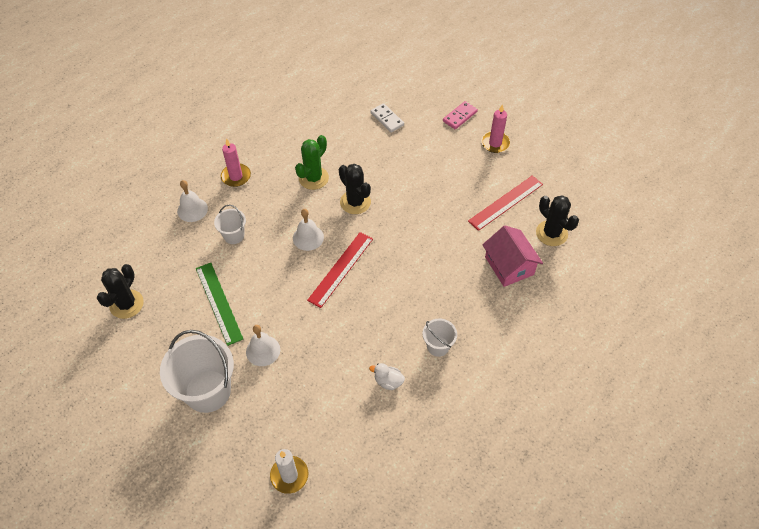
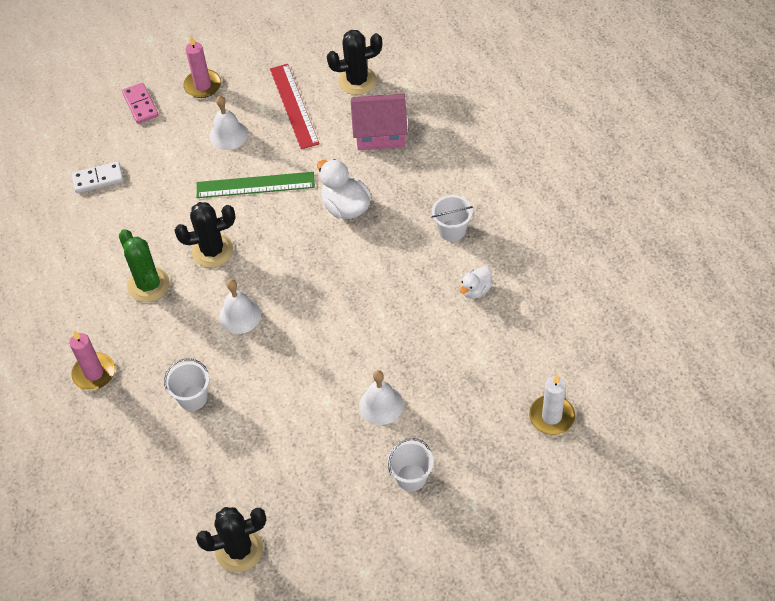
camera: 65 degrees left, 0 degrees up
black cactus [97,264,144,319] -> black cactus turned 60 degrees counterclockwise [196,507,266,572]
white bucket [160,330,234,413] -> white bucket [387,438,434,492], size x0.51
white bell [177,180,208,222] -> white bell moved to [209,96,248,150]
green ruler [196,263,243,346] -> green ruler moved to [196,172,315,198]
red ruler [307,232,373,308] -> none
none -> white duck [317,159,371,219]

